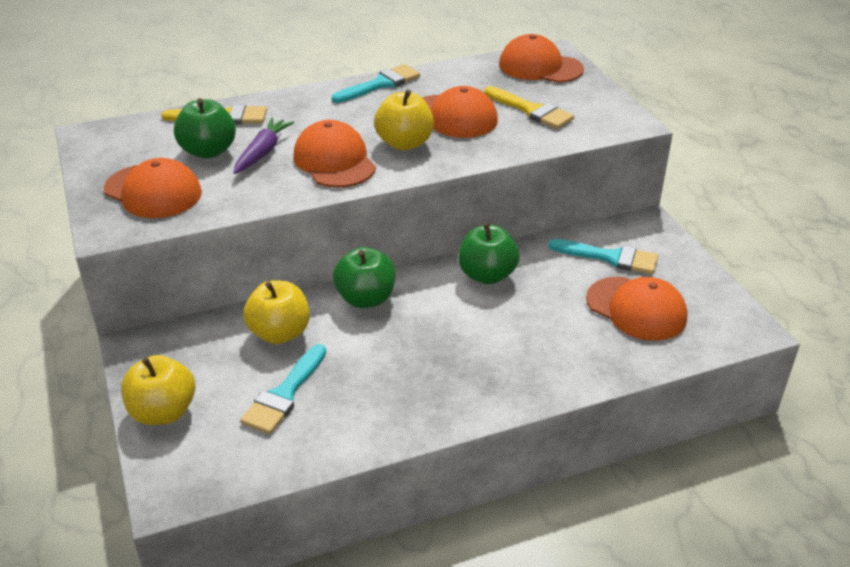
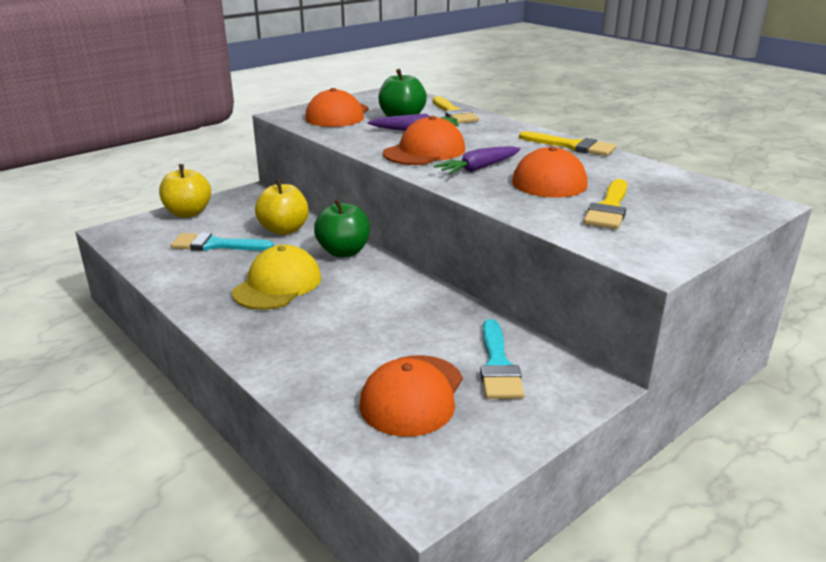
camera: 70 degrees right, 10 degrees down
turquoise brush [332,64,420,103] -> yellow brush [519,131,616,156]
yellow apple [374,89,434,150] -> purple carrot [434,146,520,174]
green apple [458,223,520,285] -> none
orange cap [499,34,584,83] -> none
none -> yellow cap [232,245,322,310]

